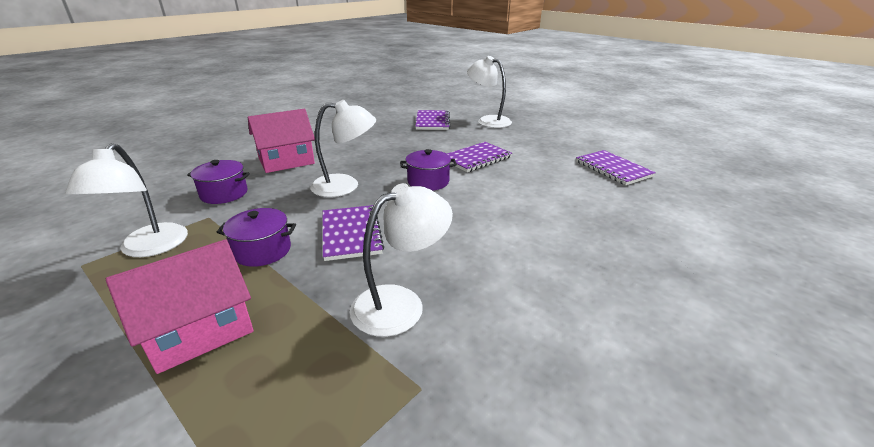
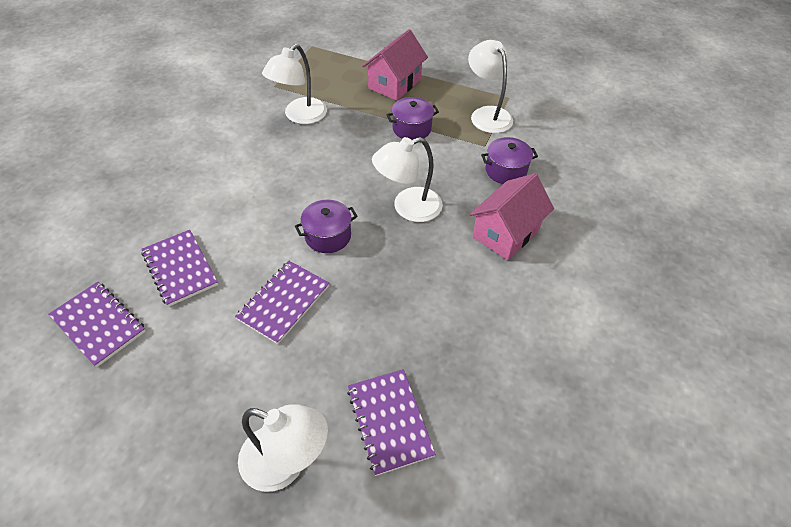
camera: 160 degrees right, 20 degrees up
purple notebook [323,205,384,261] -> purple notebook moved to [141,230,218,307]

